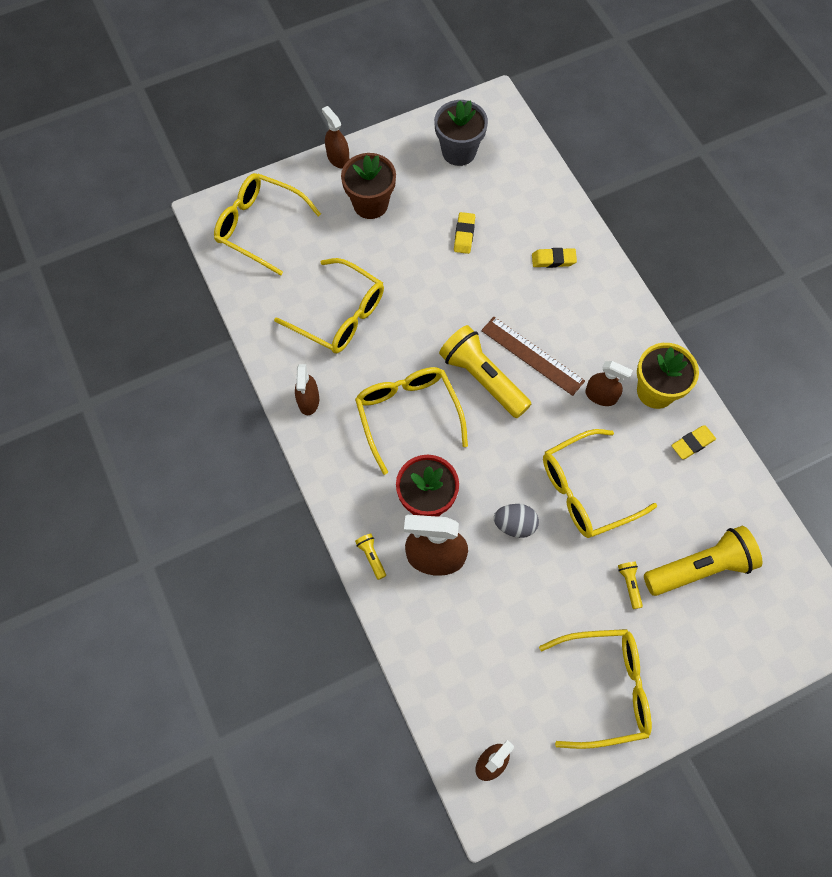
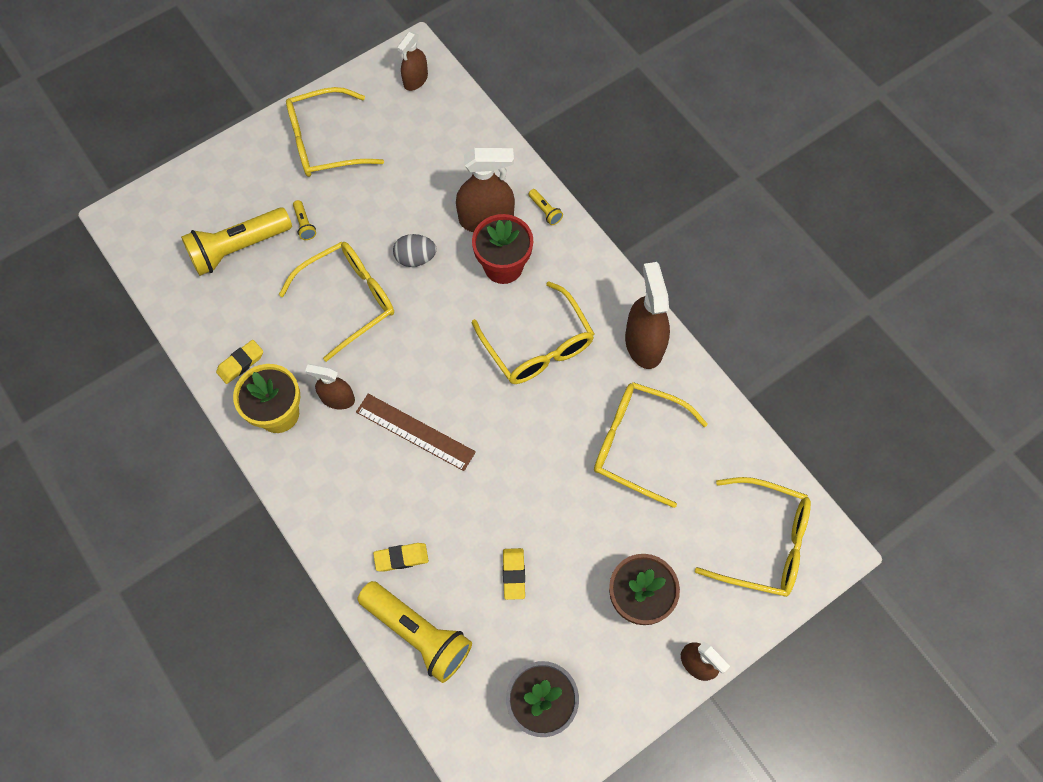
camera: 170 degrees right, 0 degrees up
brown spray bottle [295,364,319,415] -> brown spray bottle [625,262,670,369], size x1.65
yellow flashlight [439,325,531,418] -> yellow flashlight moved to [357,581,472,683]

